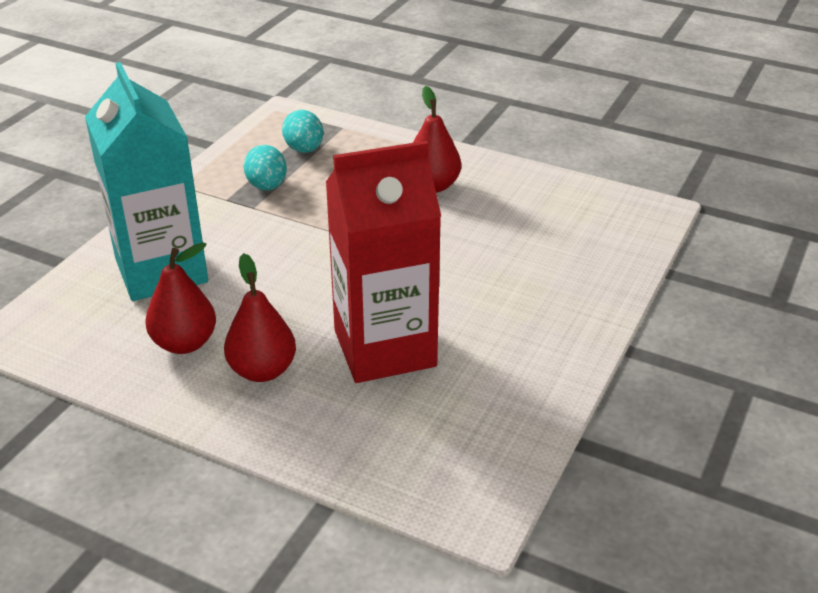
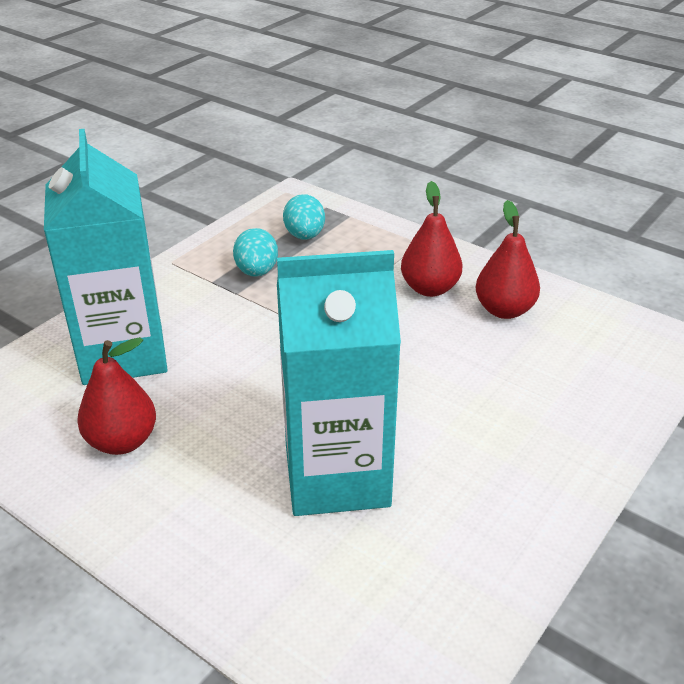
camera: 10 degrees right, 0 degrees up
red pear [224,253,296,382] -> red pear moved to [476,200,540,319]
red carton [326,141,441,383] -> turquoise carton [277,250,401,516]

